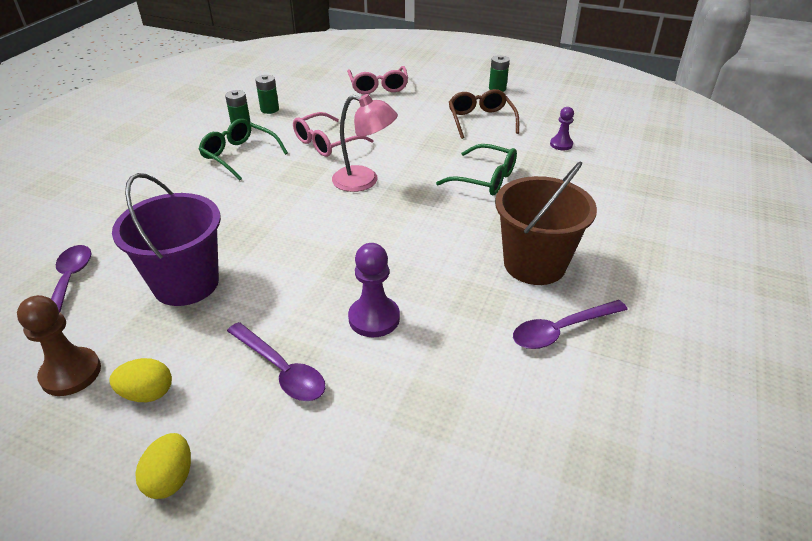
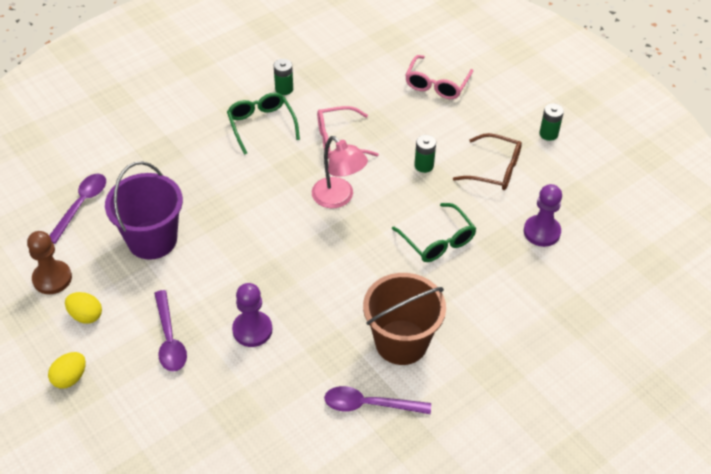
camera: 30 degrees right, 10 degrees up
green battery [255,75,279,114] -> green battery moved to [414,135,436,173]
brown glasses [449,89,519,139] -> brown glasses turned 90 degrees clockwise [453,133,522,190]
purple pawn [550,107,574,150] -> purple pawn [524,184,562,247], size x1.62

